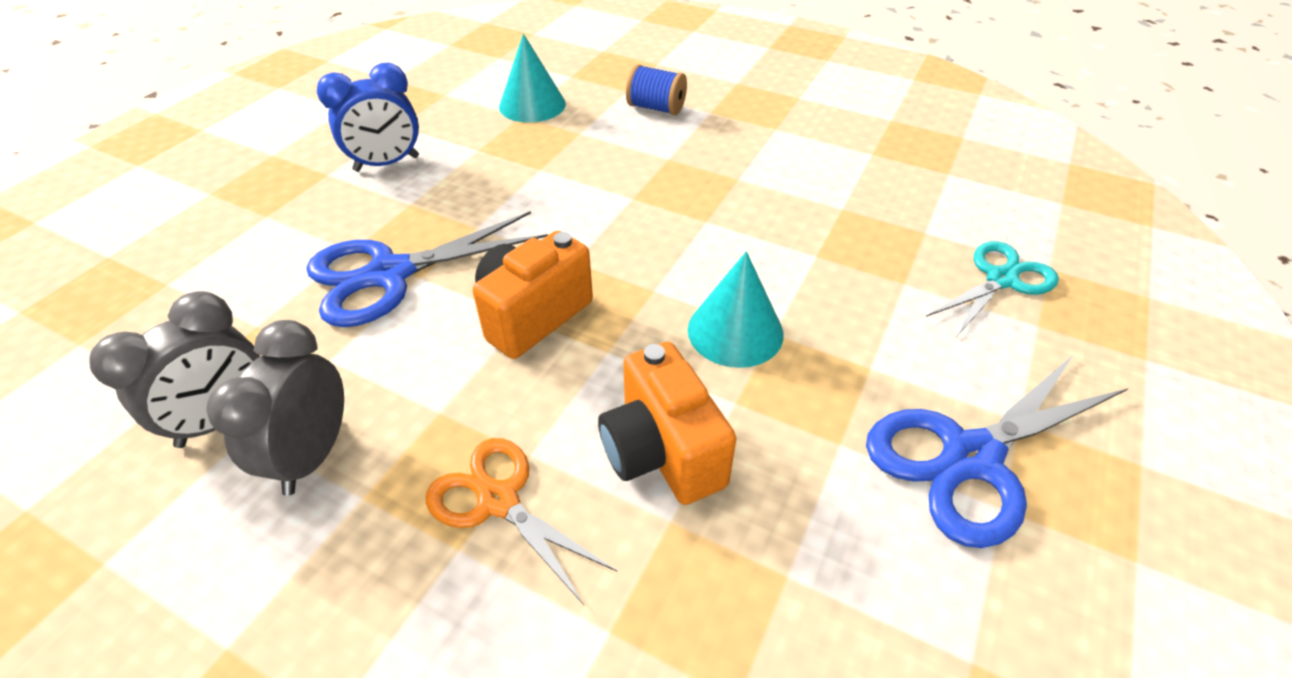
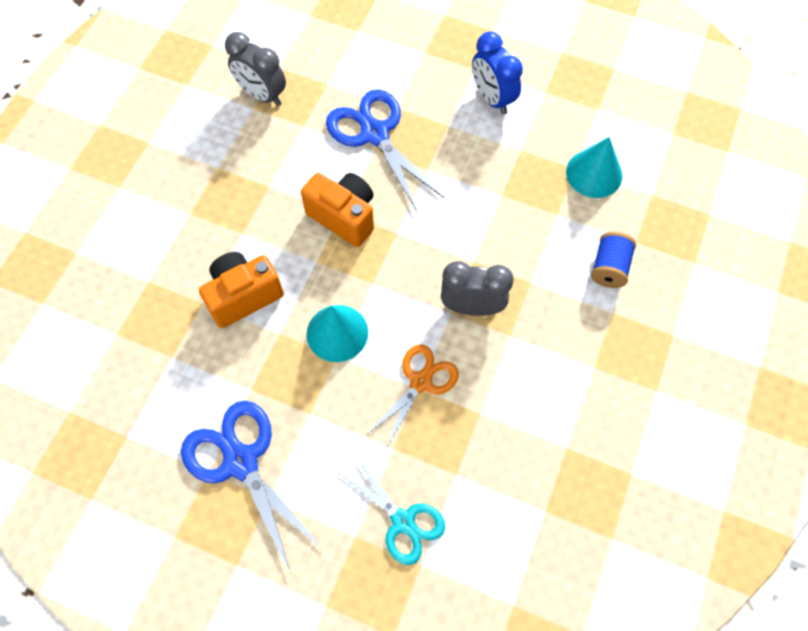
camera: 85 degrees right, 20 degrees up
grey clock [206,320,344,495] -> grey clock moved to [441,261,514,316]
orange scissors [426,438,617,605] -> orange scissors moved to [366,345,459,448]

